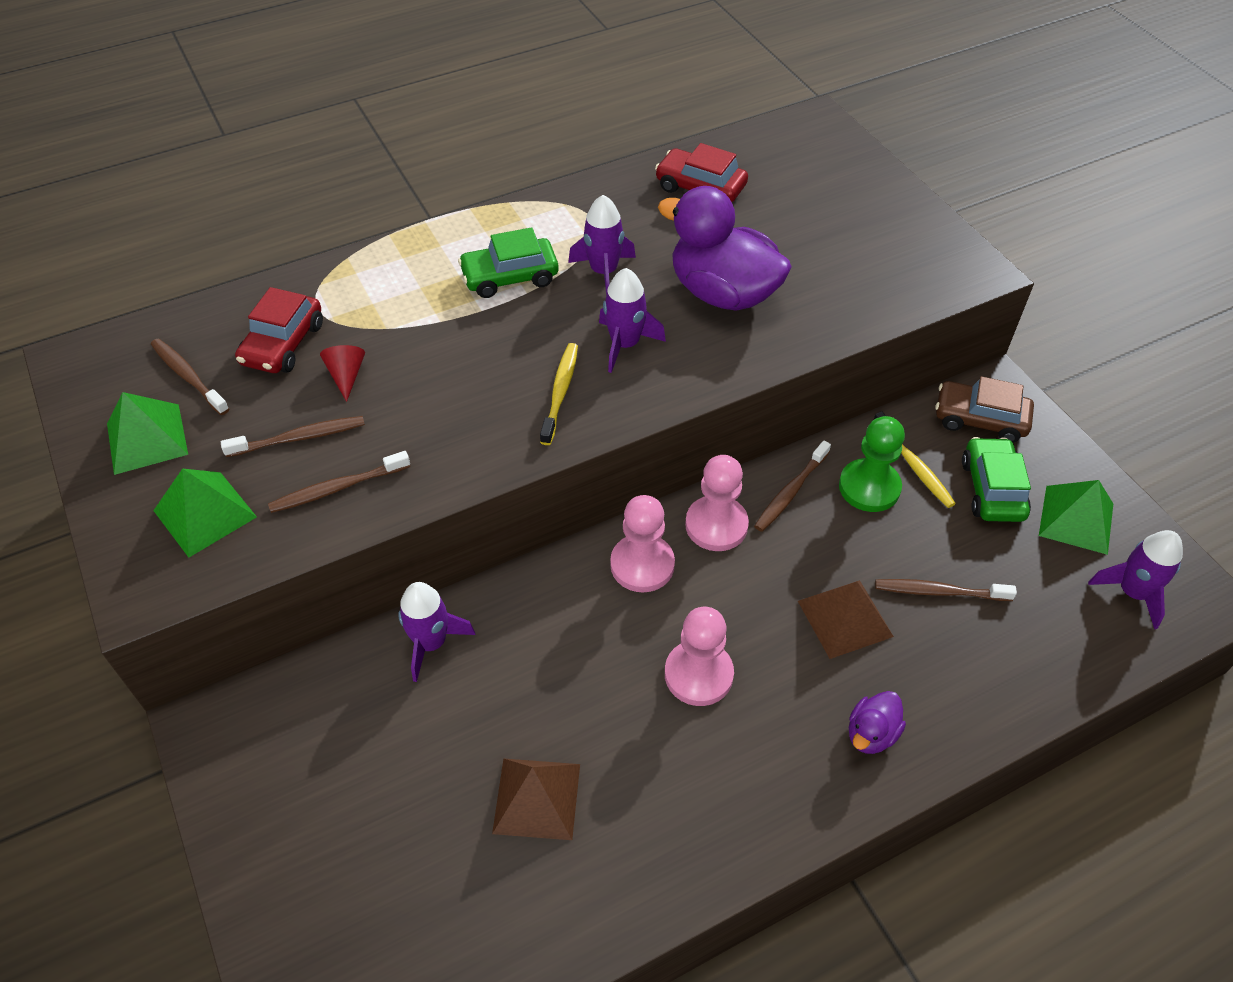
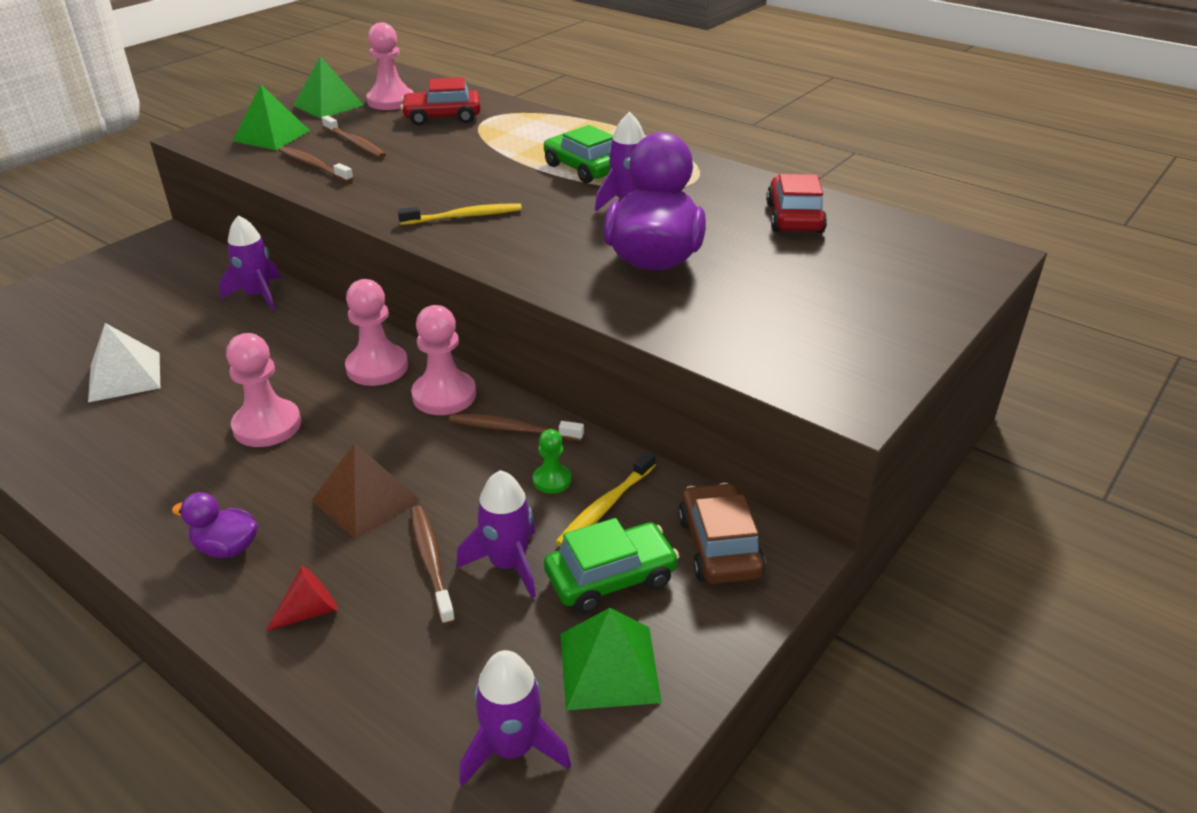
camera: 65 degrees right, 15 degrees down
brown toothbrush [151,338,229,415] -> pink pawn [366,23,414,110]
red cone [320,345,365,402] -> red cone moved to [265,566,338,632]
brown pyramid [492,758,580,840] -> white pyramid [88,323,160,402]
purple rocket [599,268,666,373] -> purple rocket moved to [456,470,536,598]
green pawn [839,416,905,512] -> green pawn [533,429,571,494], size x0.55

